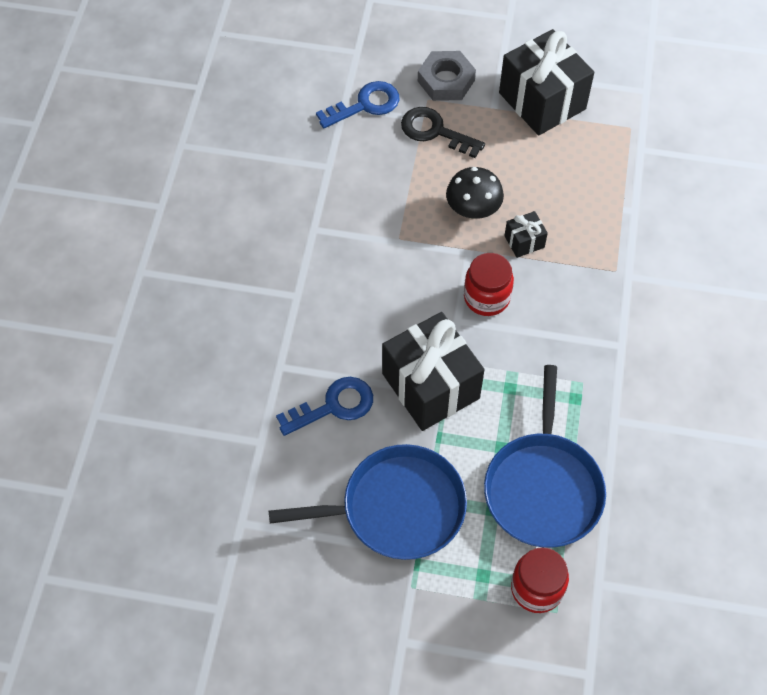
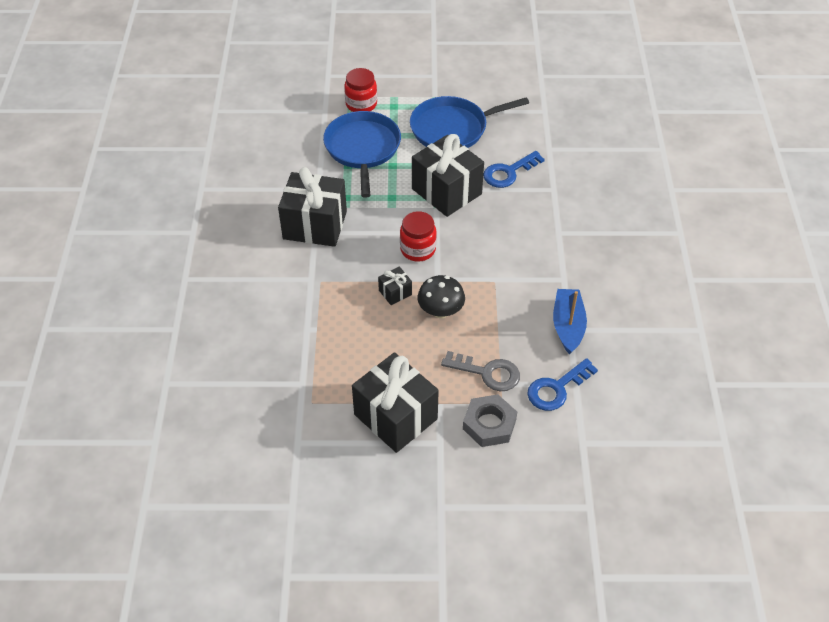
camera: 170 degrees right, 10 degrees down
black key [401,107,485,158] -> grey key [441,351,520,391]
none -> black gift [278,167,347,247]
none -> blue boat [553,289,587,355]

